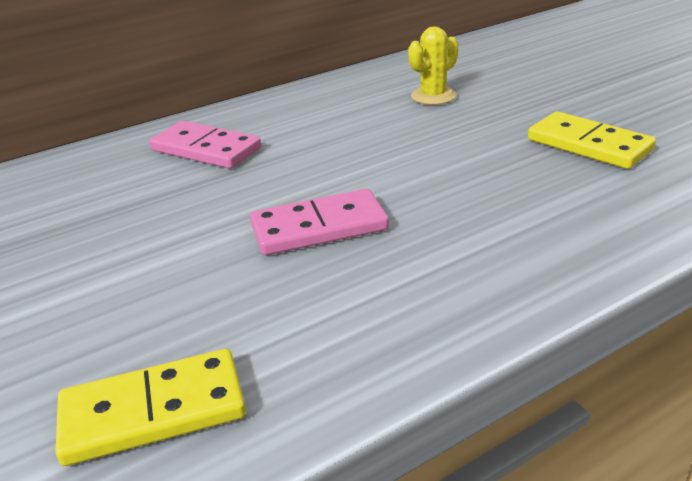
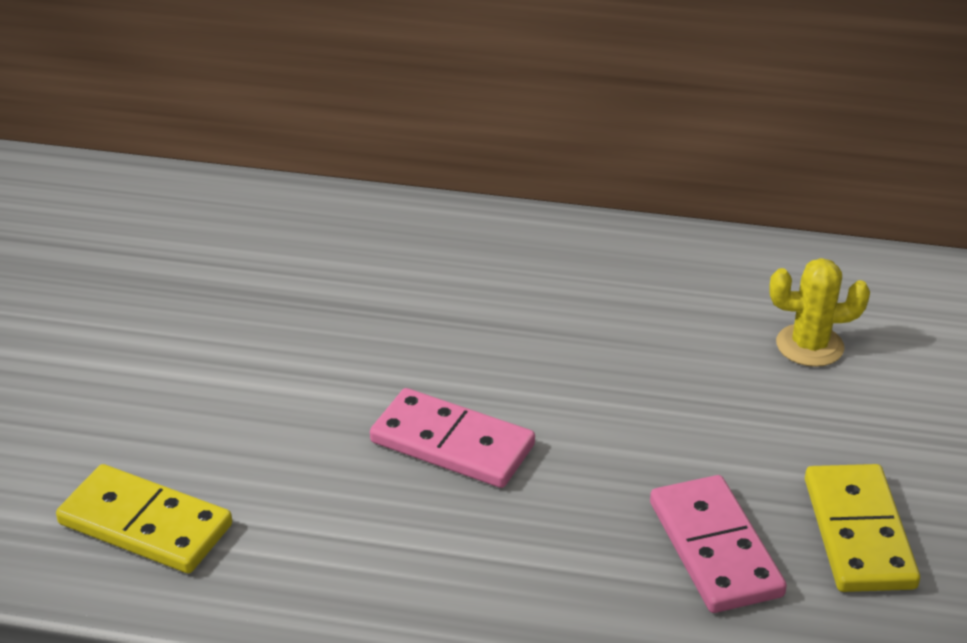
camera: 40 degrees right, 5 degrees up
pink domino [150,121,261,169] -> pink domino moved to [650,475,787,613]

